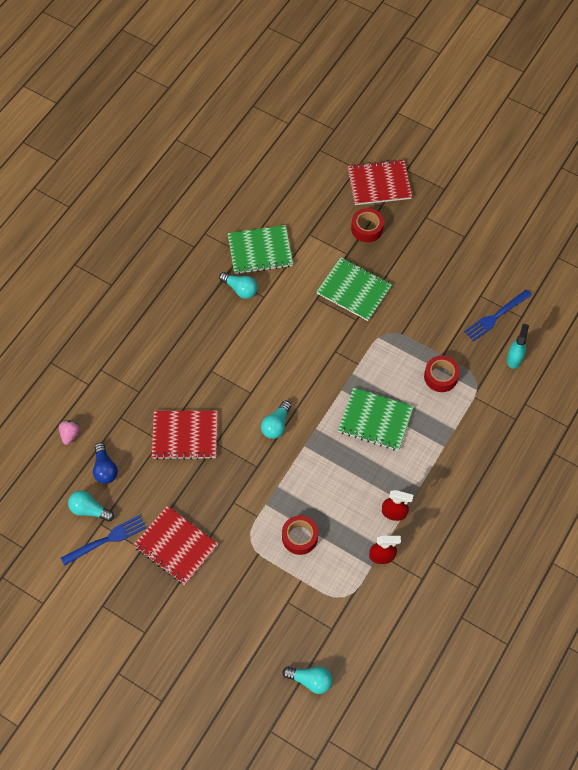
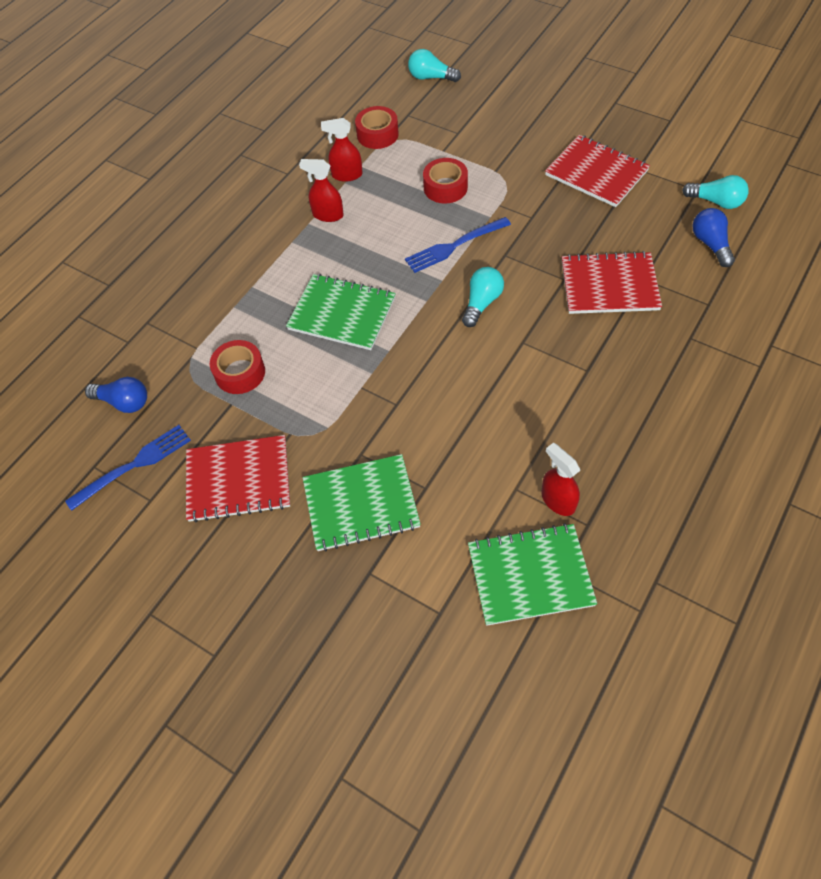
camera: 175 degrees left, 5 degrees down
pink strawberry [59,420,80,445] -> none
blue fork [61,515,146,566] -> blue fork moved to [405,217,511,273]
turquoise light bulb [219,272,258,299] -> red spray bottle [541,443,580,516]
green notebook [316,257,392,321] -> green notebook turned 45 degrees counterclockwise [303,454,421,551]
red notebook [348,159,412,205] -> red notebook moved to [186,435,290,522]
red tape [351,208,384,242] -> red tape moved to [355,106,399,149]
turquoise spray bottle [507,324,529,369] -> blue light bulb [85,377,147,413]

